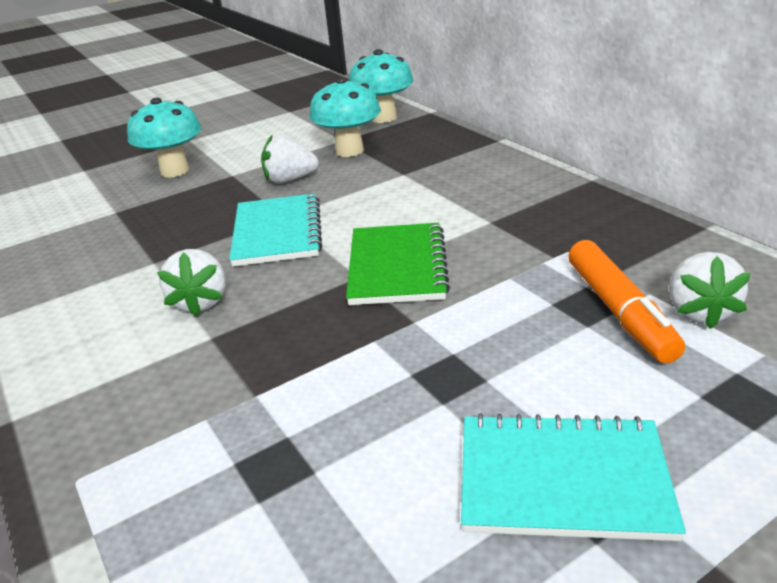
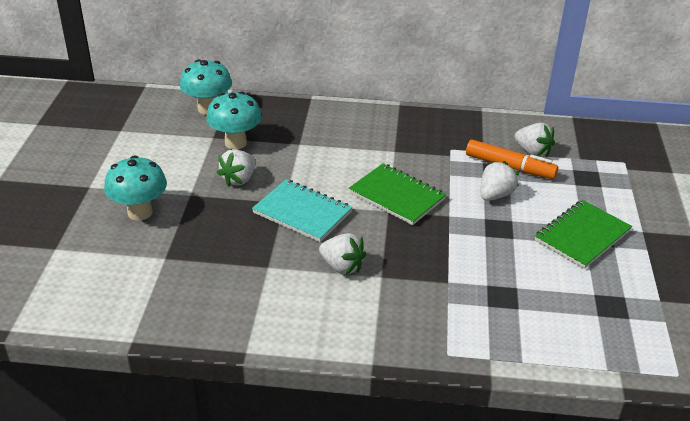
camera: 55 degrees left, 5 degrees up
turquoise notebook [461,413,686,541] -> green notebook [535,200,632,269]
none -> white strawberry [481,161,519,201]

